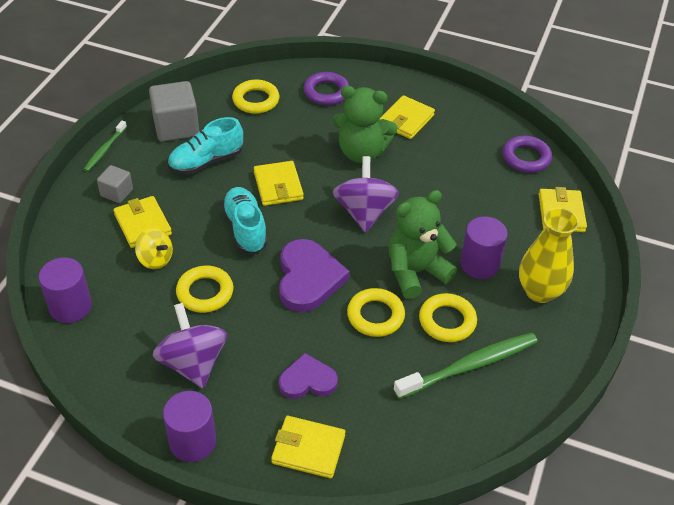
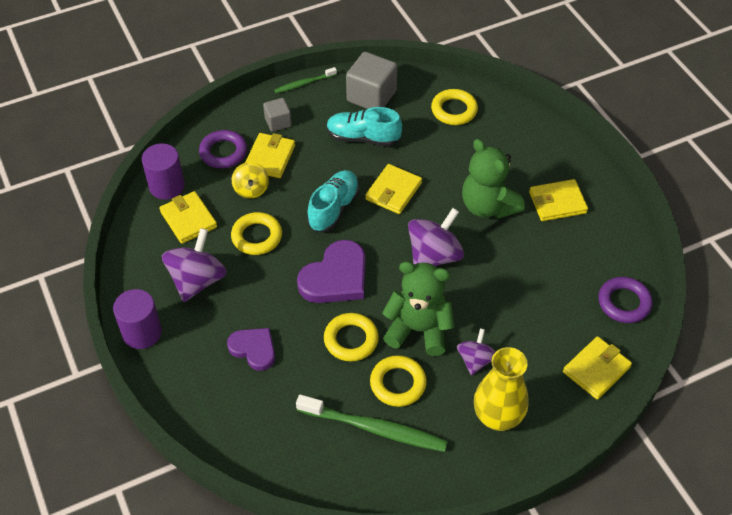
camera: 45 degrees right, 5 degrees up
yellow wallet [271,416,345,478] -> yellow wallet moved to [160,191,217,244]
purple ring [303,72,349,105] -> purple ring moved to [199,130,247,168]
purple cylinder [460,216,508,279] -> purple spinning top [457,328,495,375]

